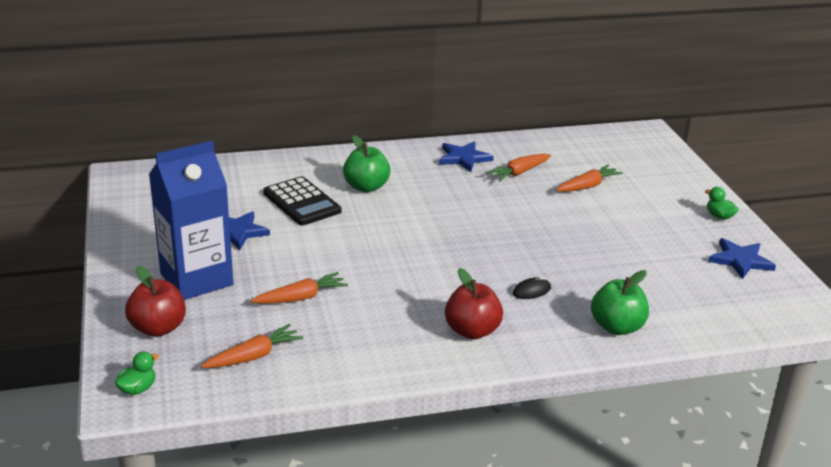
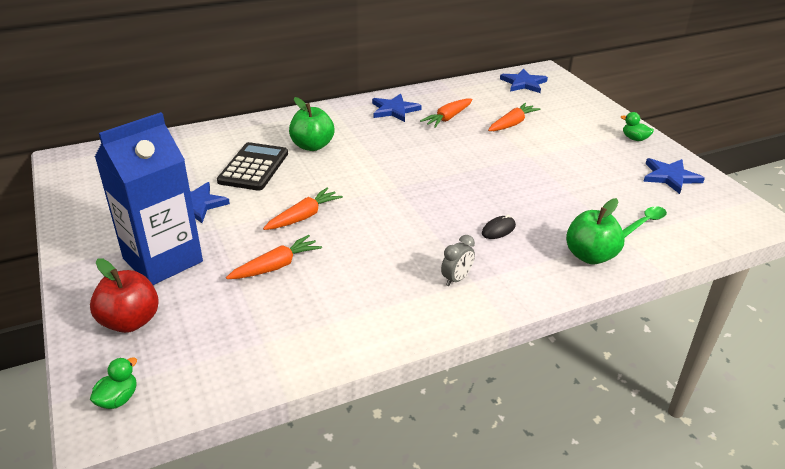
camera: 10 degrees left, 5 degrees up
orange carrot [201,324,303,368] -> orange carrot moved to [263,187,343,230]
black calculator [263,176,341,225] -> black calculator turned 120 degrees counterclockwise [217,142,288,191]
red apple [445,268,503,340] -> grey clock [441,235,475,286]
none -> blue star [500,69,548,93]
none -> green spoon [622,206,667,237]

